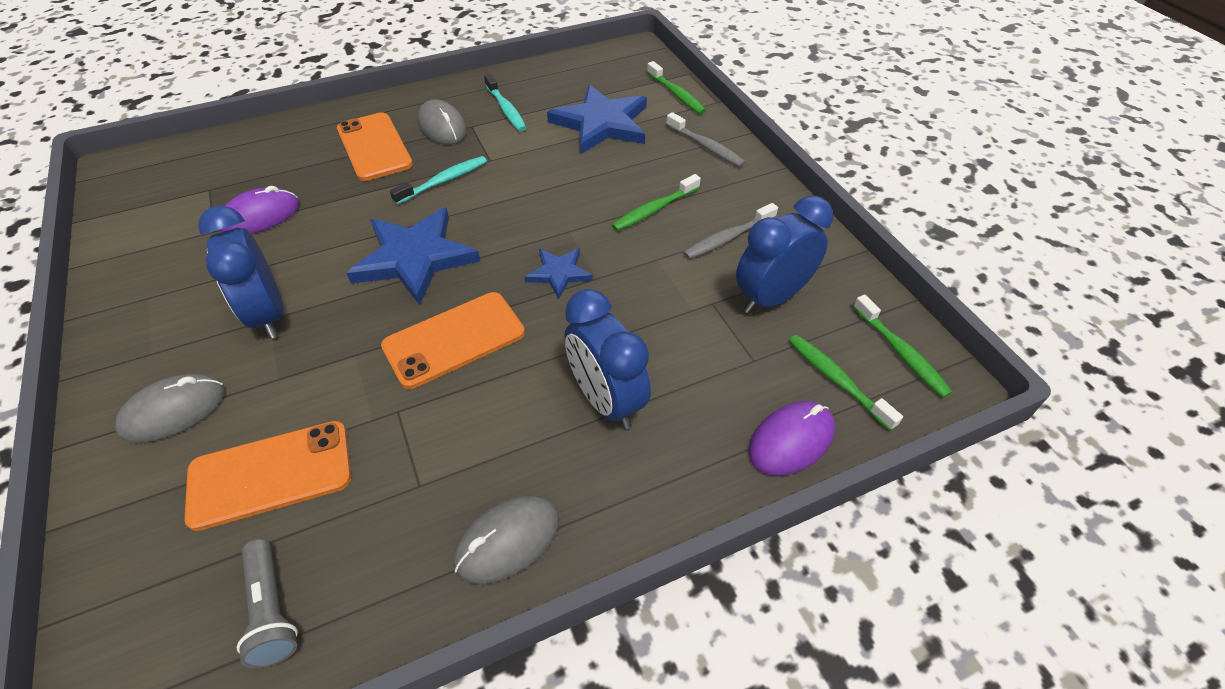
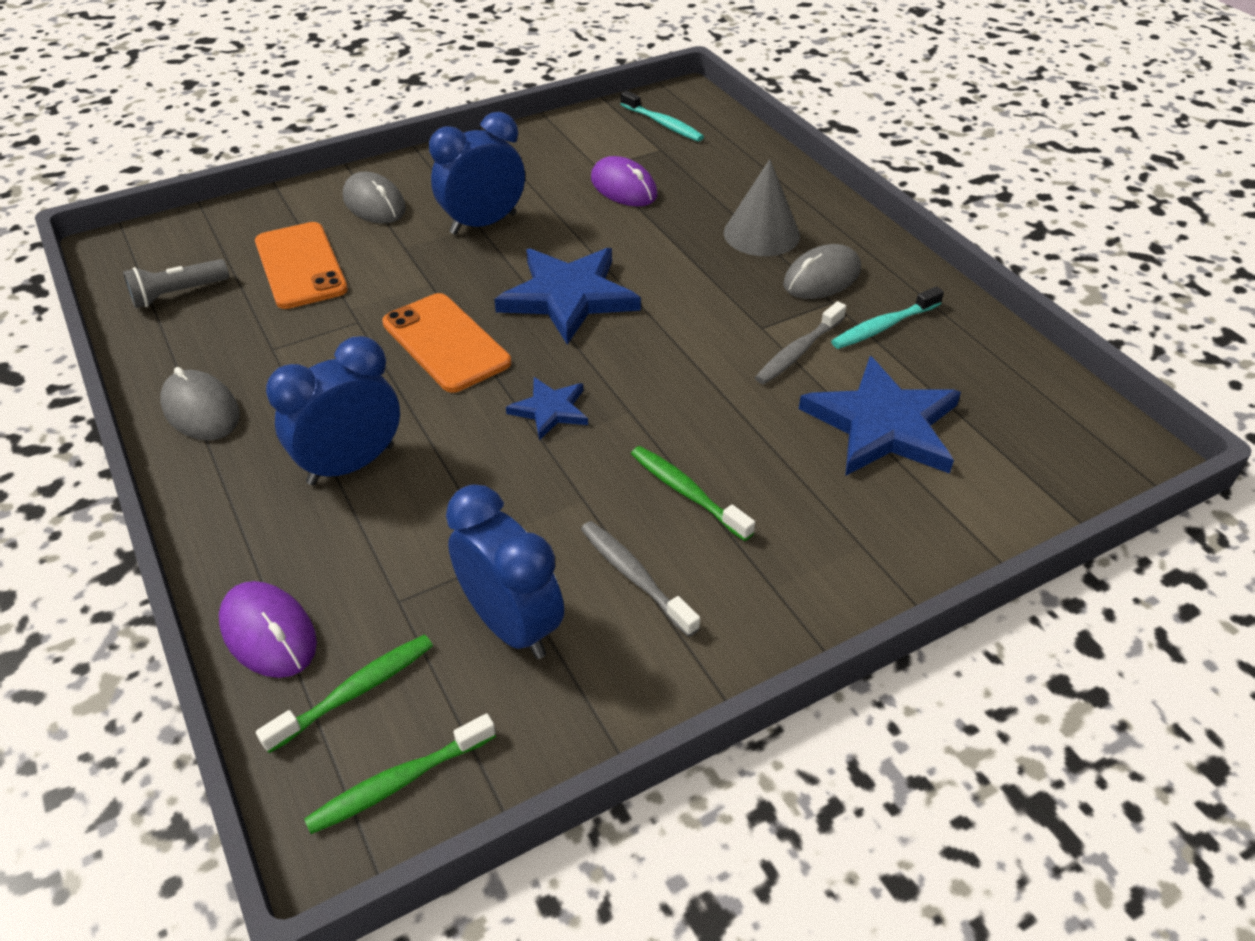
camera: 85 degrees right, 5 degrees down
orange phone [337,112,413,181] -> grey cone [724,159,800,256]
turquoise toothbrush [390,156,487,205] -> turquoise toothbrush moved to [620,90,704,142]
green toothbrush [647,61,706,114] -> none
grey toothbrush [666,112,746,167] -> grey toothbrush moved to [755,301,846,384]

